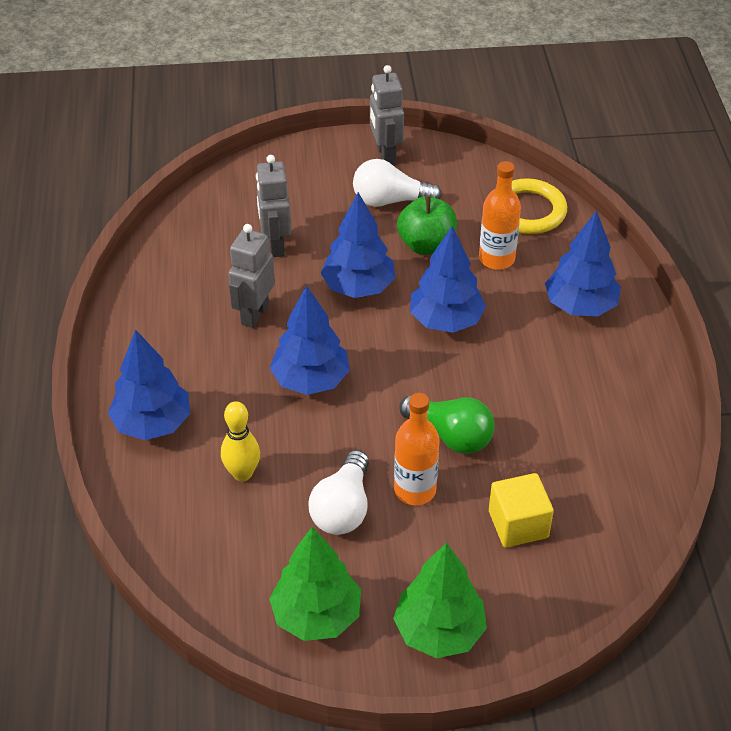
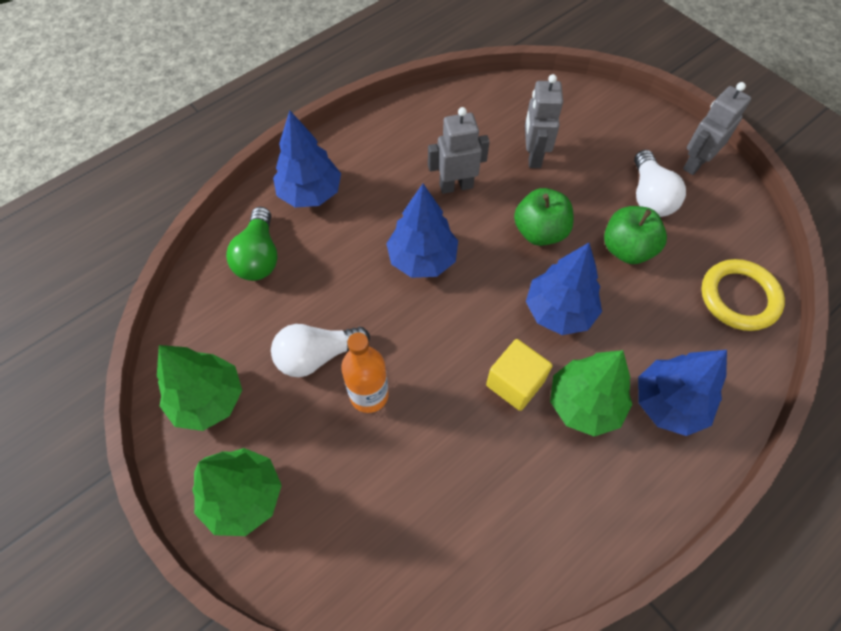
camera: 55 degrees right, 15 degrees up
yellow bowling pin [221,401,260,481] -> none
grey robot [256,155,291,257] -> grey robot turned 45 degrees counterclockwise [525,74,563,168]
blue tree [321,192,395,298] -> green apple [514,188,574,246]
white light bulb [353,159,442,207] -> white light bulb turned 150 degrees counterclockwise [634,150,686,217]
green light bulb [399,395,495,454] -> green light bulb moved to [226,207,278,281]
orange bottle [479,161,521,270] -> none
yellow cube [489,473,554,548] -> yellow cube moved to [486,339,553,411]
none -> green tree [550,350,632,437]

